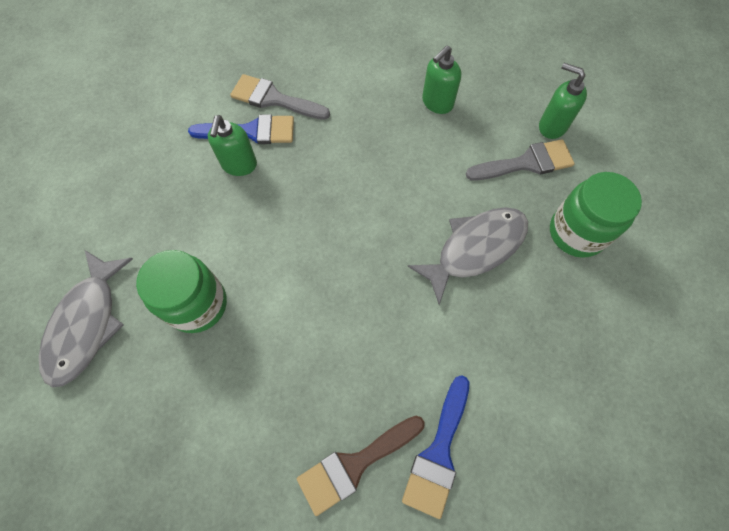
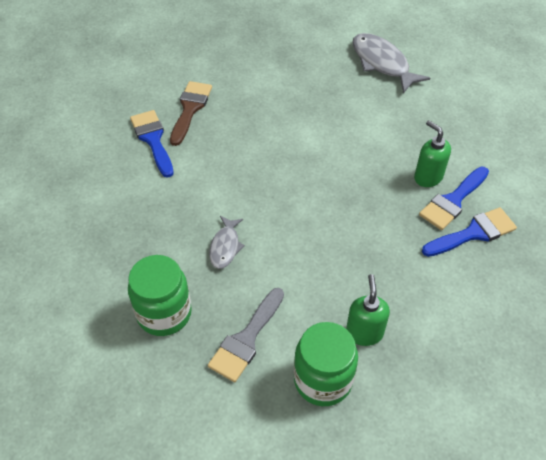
camera: 135 degrees right, 15 degrees down
green jar [136,250,227,333] -> green jar moved to [294,322,358,406]
grey brush [230,74,330,120] -> blue brush [422,207,517,257]
grey fish [408,207,528,305] -> grey fish [209,216,245,269], size x0.57
green soap dispenser [539,63,587,139] -> none

